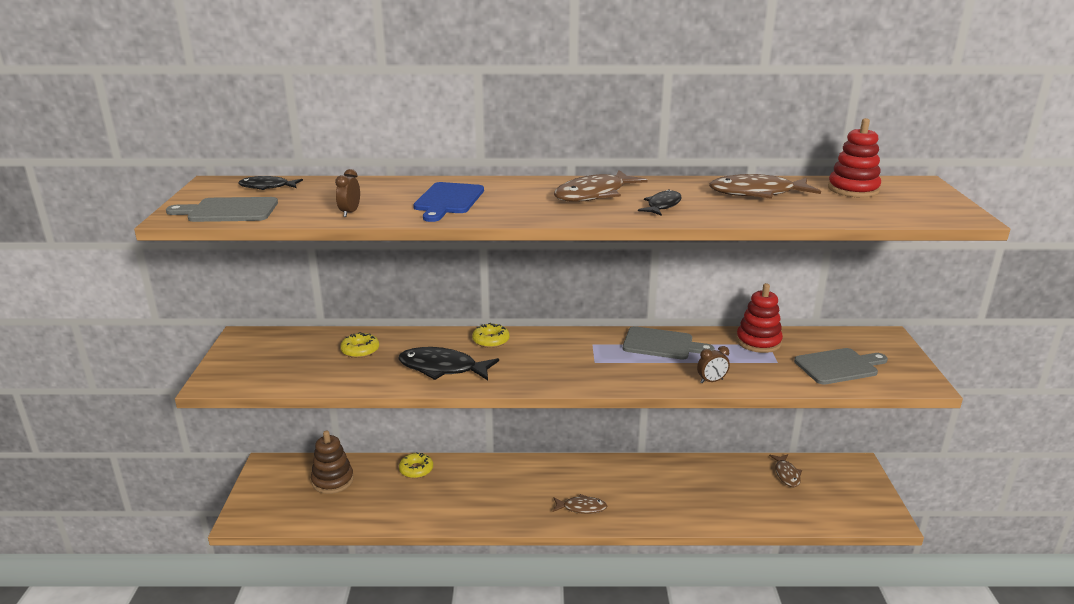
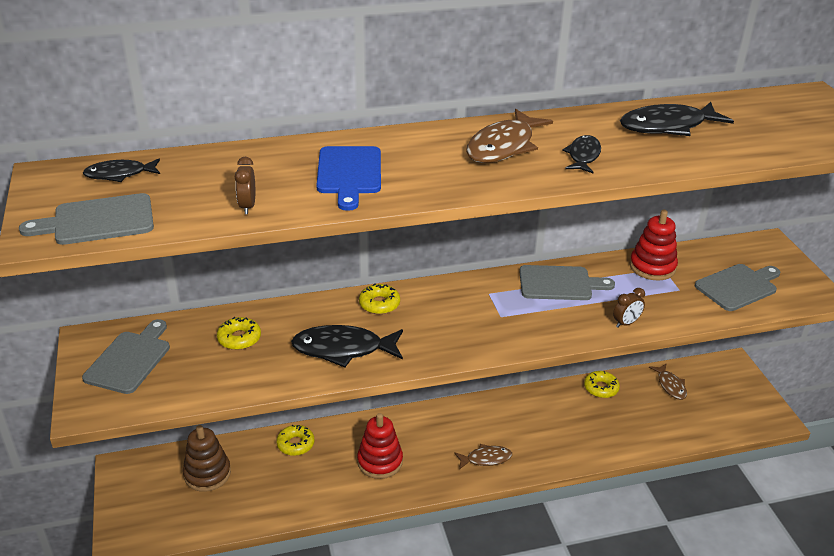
camera: 15 degrees left, 10 degrees up
brown fish [709,174,821,199] -> black fish [620,102,734,136]
red stacking toy [828,118,881,198] -> red stacking toy moved to [357,413,403,479]
none -> grey cutting board [82,319,170,394]
none -> yellow donut [584,371,620,398]

